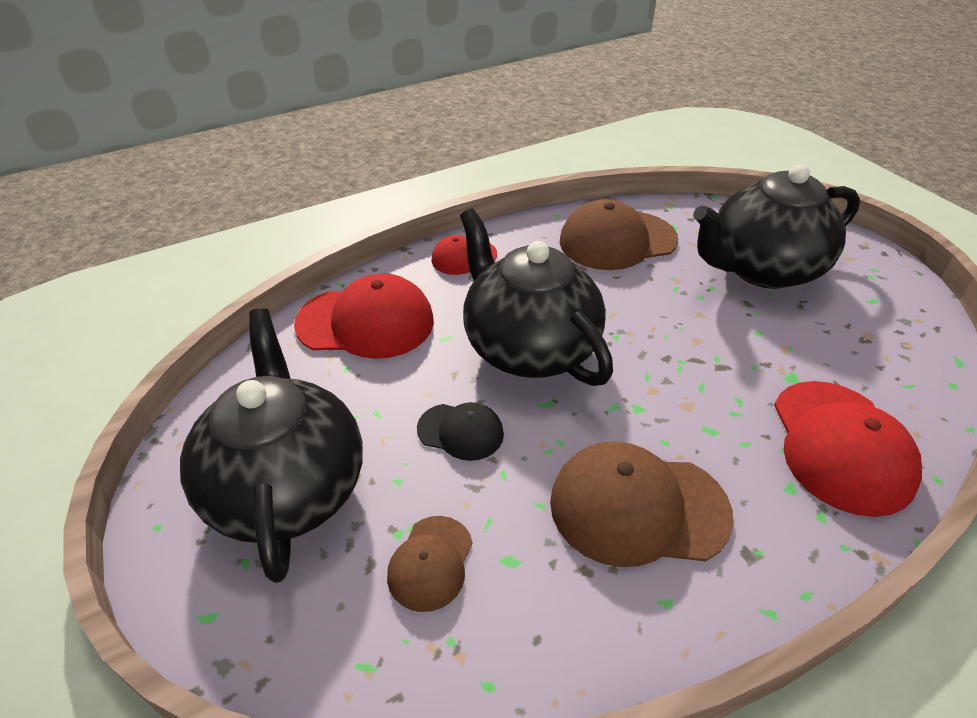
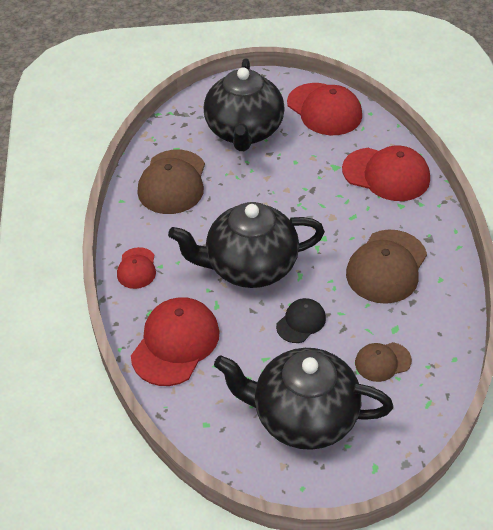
camera: 65 degrees left, 5 degrees up
brown cap [387,516,473,612] -> brown cap turned 120 degrees clockwise [355,342,412,382]
none -> red cap [287,83,362,135]

